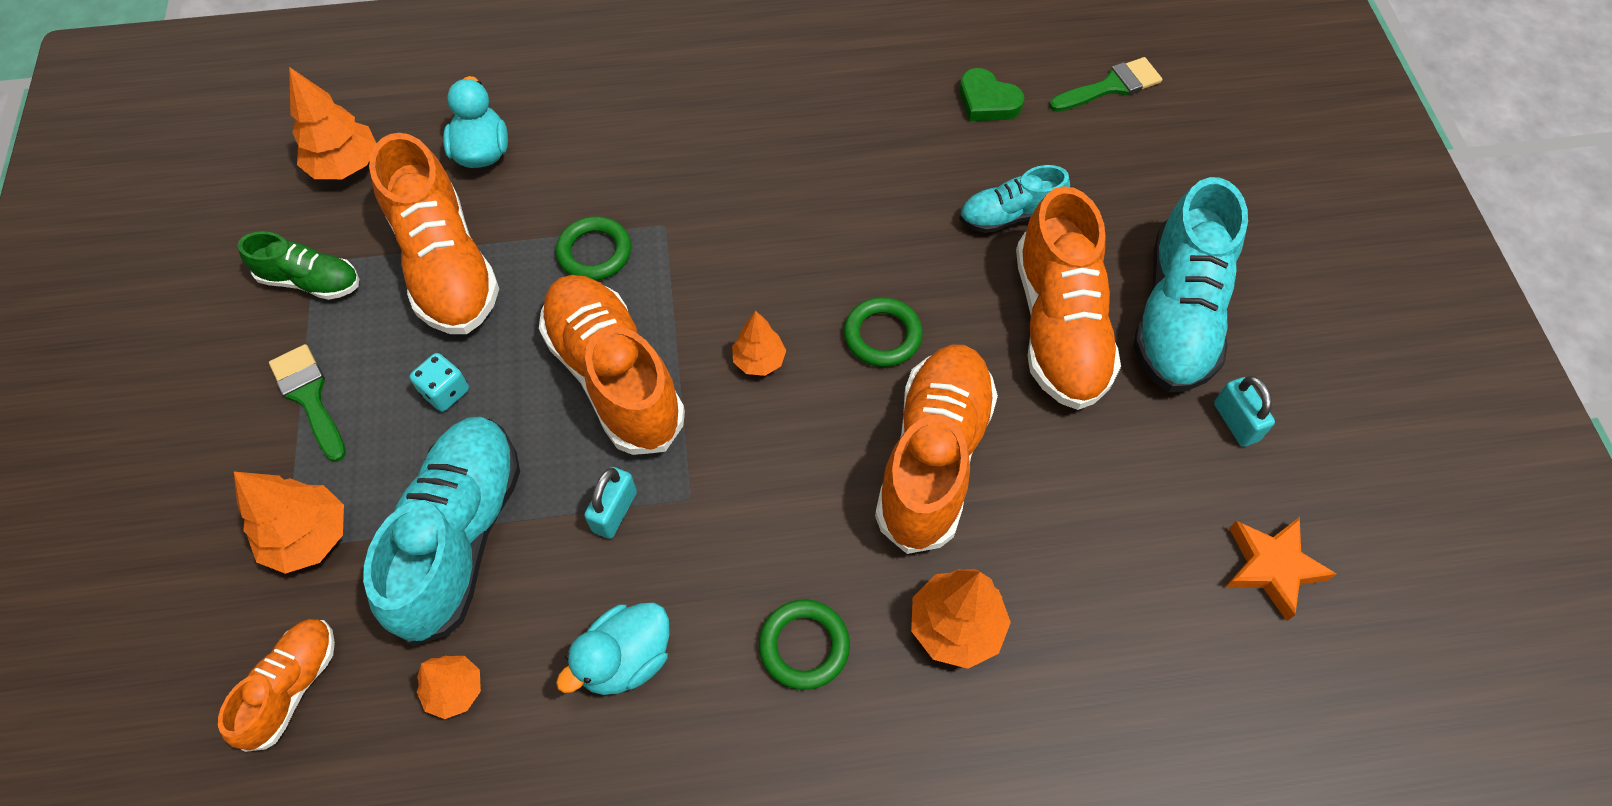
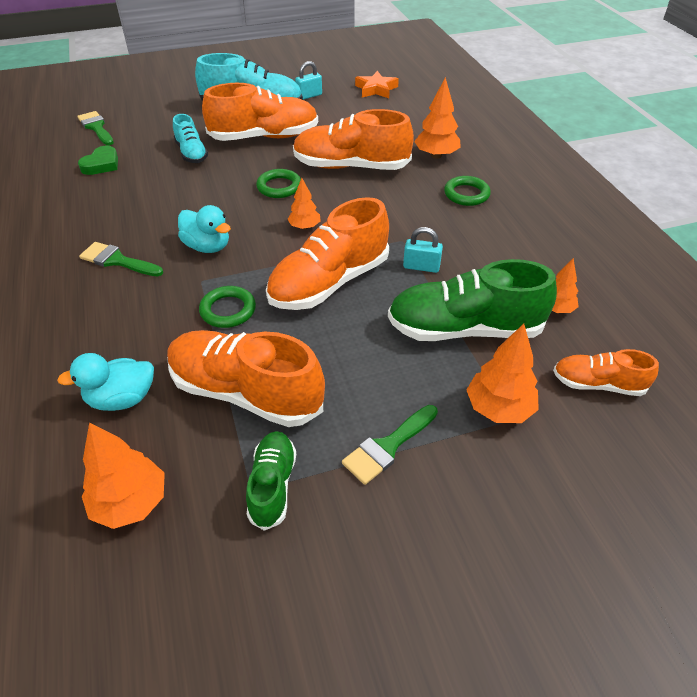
camera: 100 degrees left, 15 degrees down
turquoise shoe [363,417,520,646] -> green shoe [388,259,557,341]
orange shoe [369,133,499,334] -> orange shoe turned 120 degrees counterclockwise [167,330,325,427]
turquoise dice [409,353,469,412] -> none
turquoise duck [556,602,670,695] -> turquoise duck moved to [178,205,231,253]
none -> green brush [79,242,163,277]

